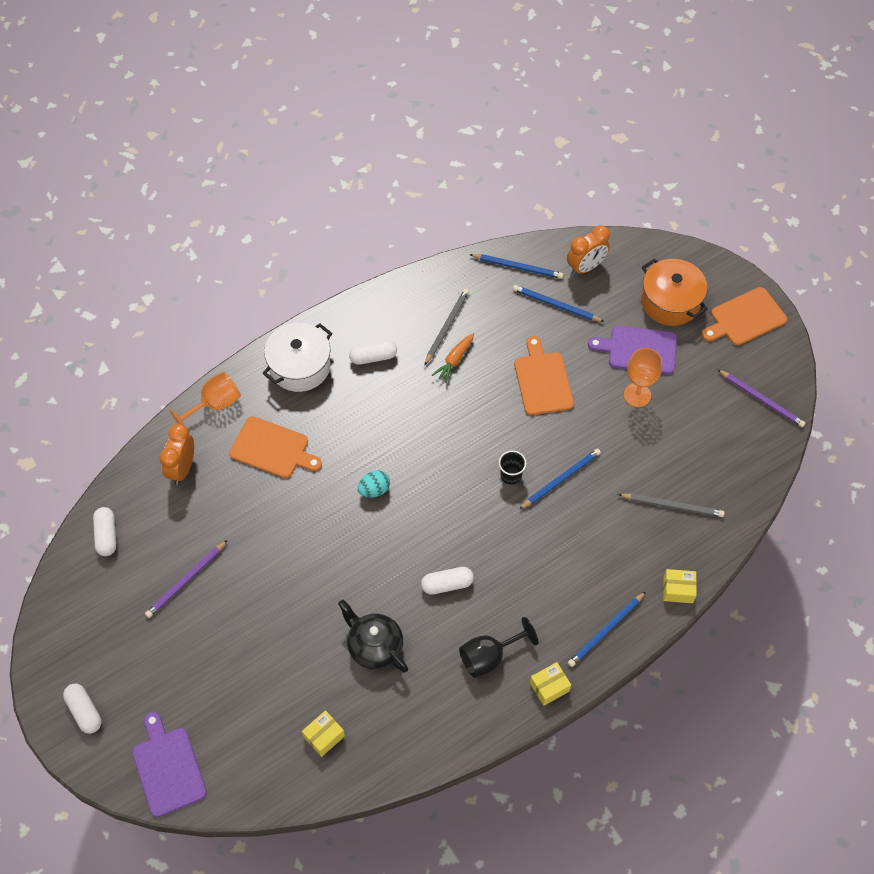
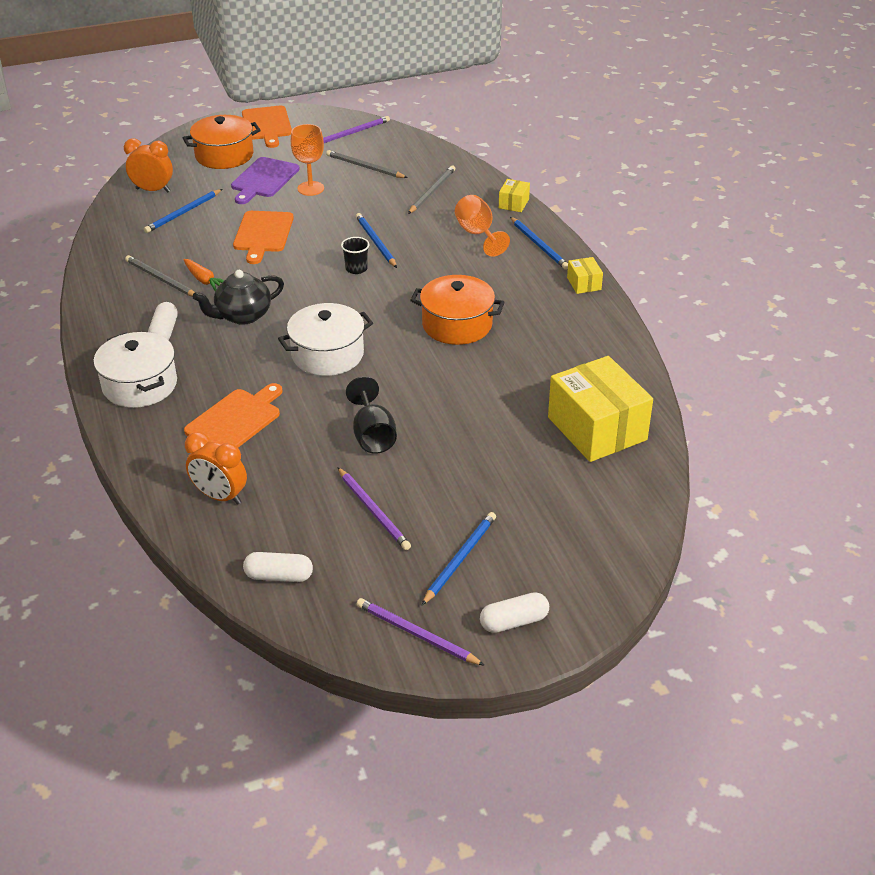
camera: 75 degrees left, 20 degrees down
purple cutting board [132,712,207,817] -> none
orange goblet [169,372,241,425] -> orange goblet moved to [455,195,510,257]
yellow box [302,710,345,757] -> yellow box [548,356,653,462], size x2.28
black teapot [338,600,408,672] -> black teapot moved to [193,270,284,325]
turquoise egg [358,470,390,498] -> white pot [278,303,373,376]
white capsule [421,567,474,595] -> orange pot [410,275,505,345]
black goblet [459,617,538,678] -> black goblet moved to [346,376,397,454]
blue pencil [469,254,563,279] -> blue pencil moved to [422,512,496,605]
orange cutting board [514,336,574,415] -> orange cutting board turned 90 degrees counterclockwise [233,211,294,264]
orange clock [567,225,610,276] -> orange clock turned 60 degrees counterclockwise [124,138,173,192]
none -> grey pencil [326,150,408,178]
none -> purple pencil [356,598,485,666]

